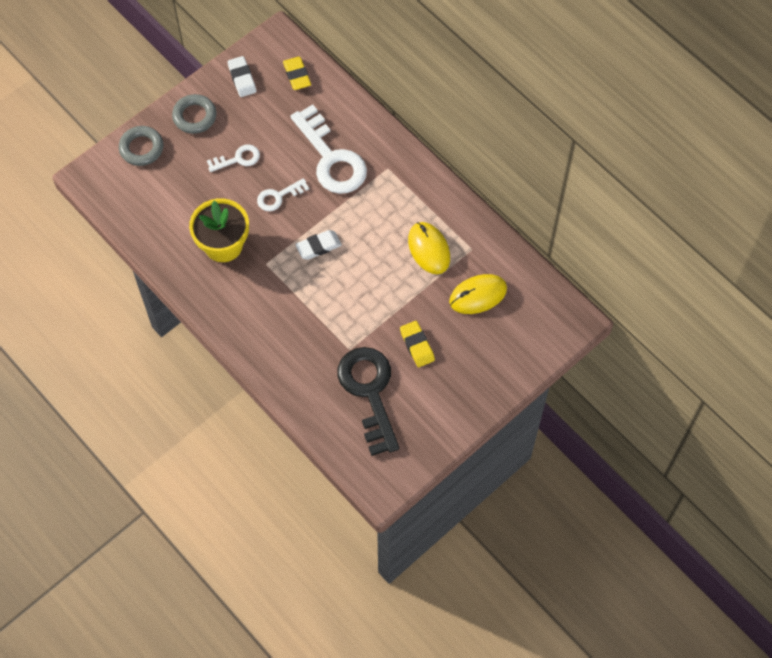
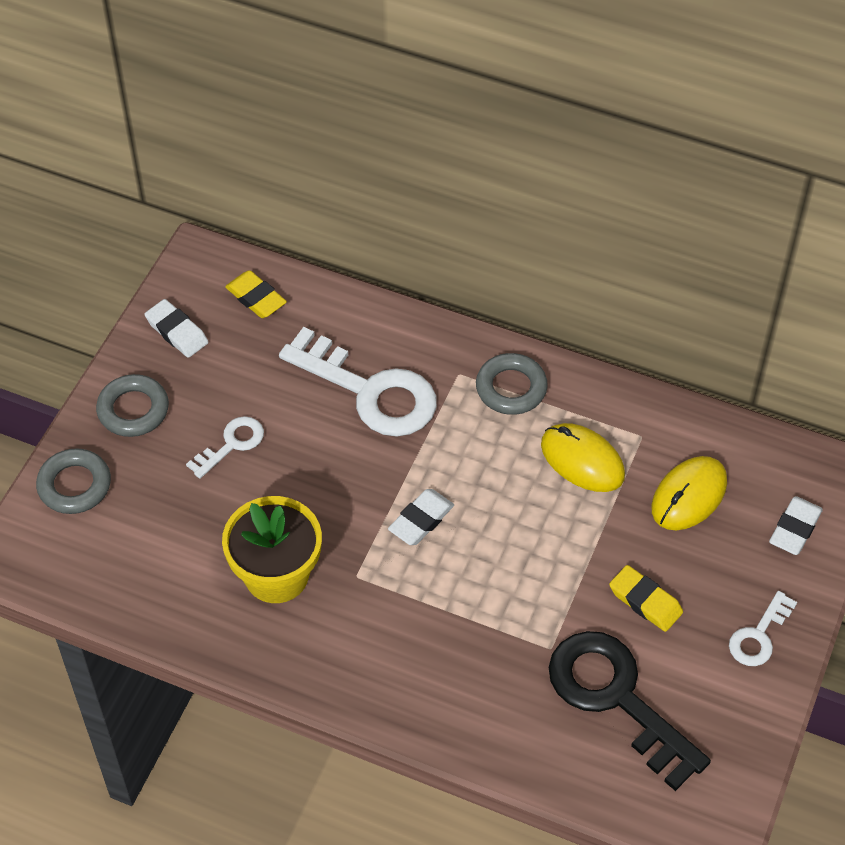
camera: 25 degrees left, 10 degrees down
white key [257,178,309,211] -> white key moved to [729,591,797,666]
none -> grey ring [476,353,548,415]
none -> white eraser [769,496,823,555]

